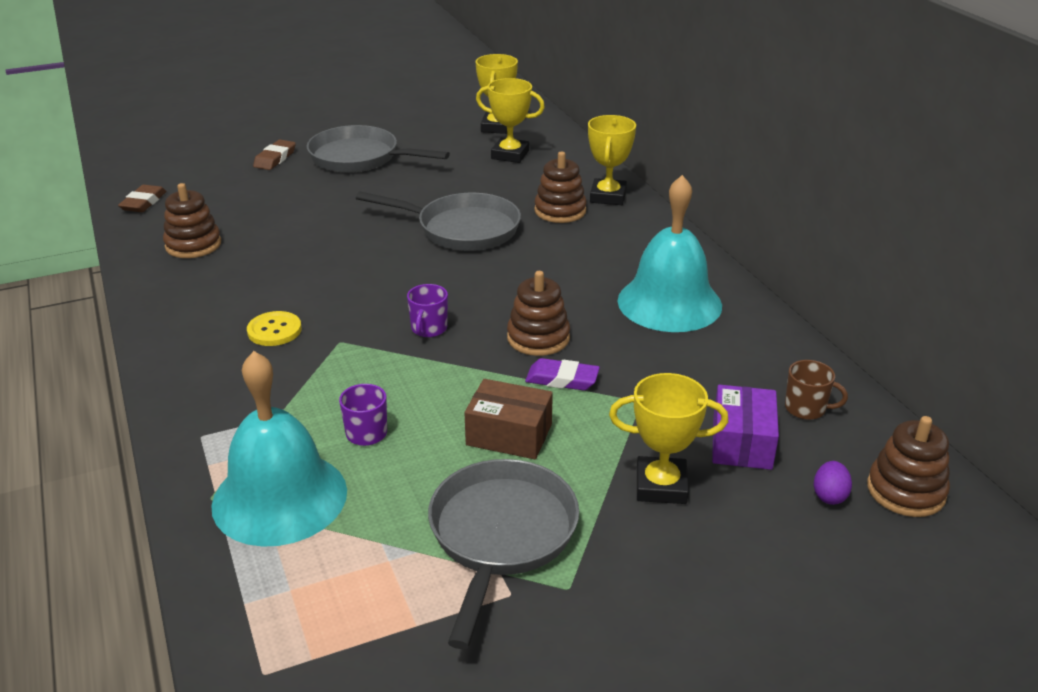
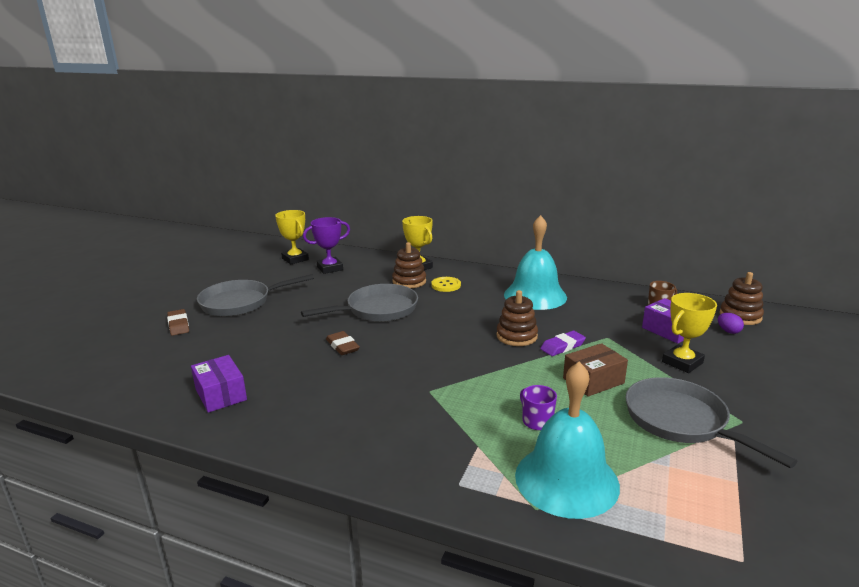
camera: 45 degrees left, 10 degrees down
brown eraser [118,185,167,212] -> brown eraser moved to [326,331,360,355]
brown stacking toy [163,183,221,258] -> purple box [191,355,247,413]
yellow button [247,311,302,346] -> yellow button moved to [431,277,461,292]
purple mug [407,284,448,337] -> none
yellow trophy [476,78,545,163] -> purple trophy [303,217,350,274]

